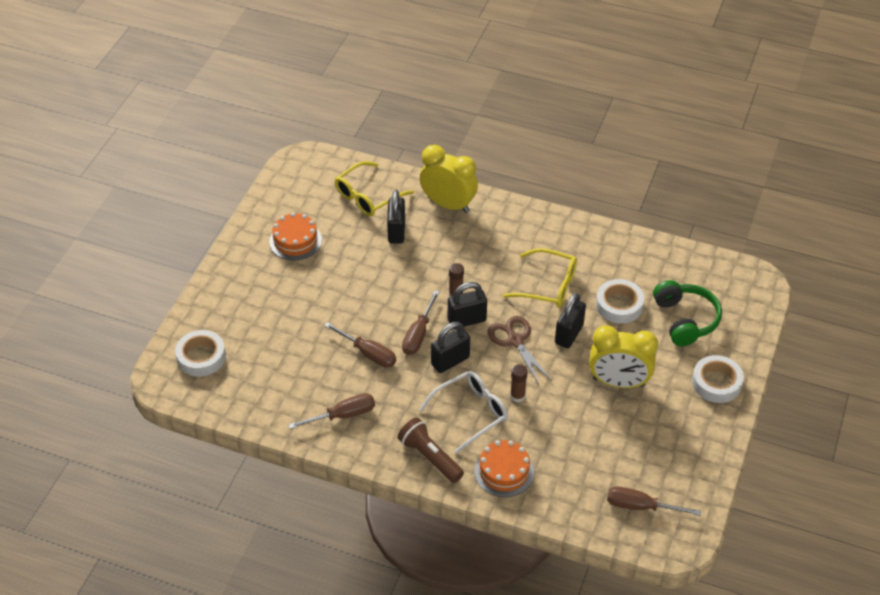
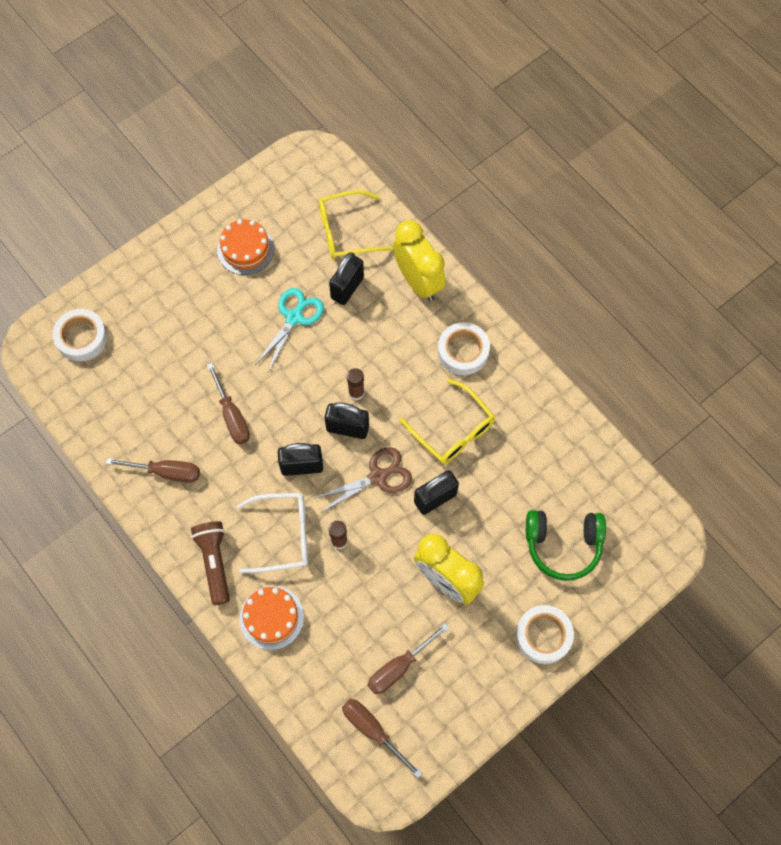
camera: 30 degrees right, 20 degrees up
brown screwdriver [402,290,440,355] -> brown screwdriver moved to [368,623,449,694]
brown scissors [488,316,552,385] -> brown scissors turned 60 degrees clockwise [315,447,412,512]
white tape [596,279,644,324] -> white tape moved to [438,322,490,375]
green headphones [653,280,722,346] -> green headphones turned 75 degrees clockwise [526,510,606,581]
none -> turquoise scissors [255,288,324,372]

